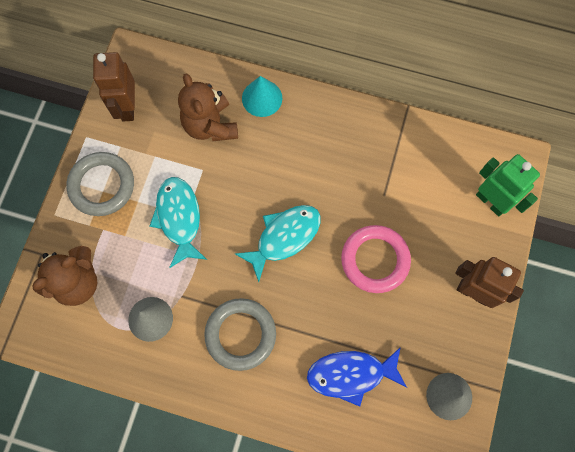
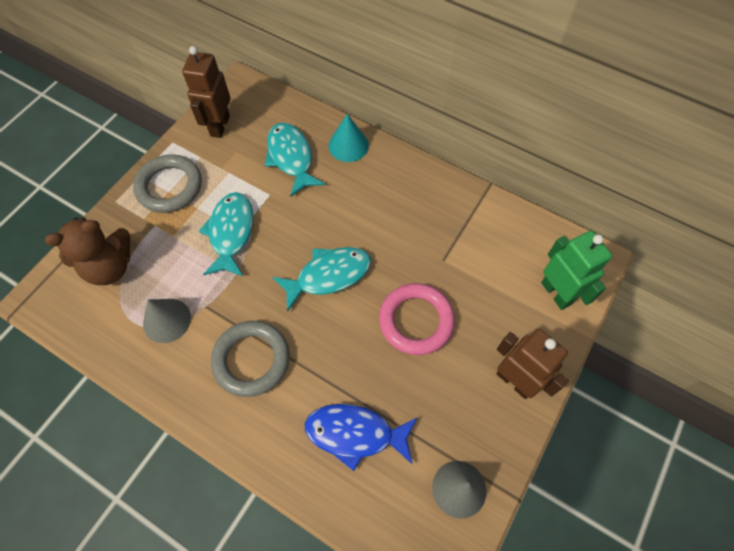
camera: 15 degrees right, 10 degrees down
brown teddy bear [178,73,238,141] -> turquoise fish [264,123,325,197]

